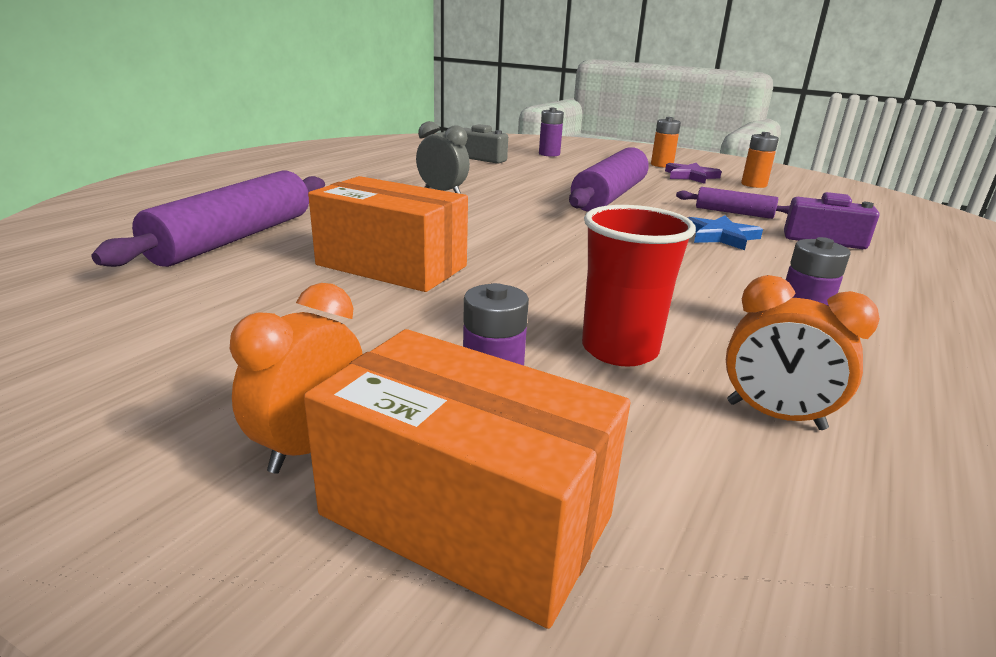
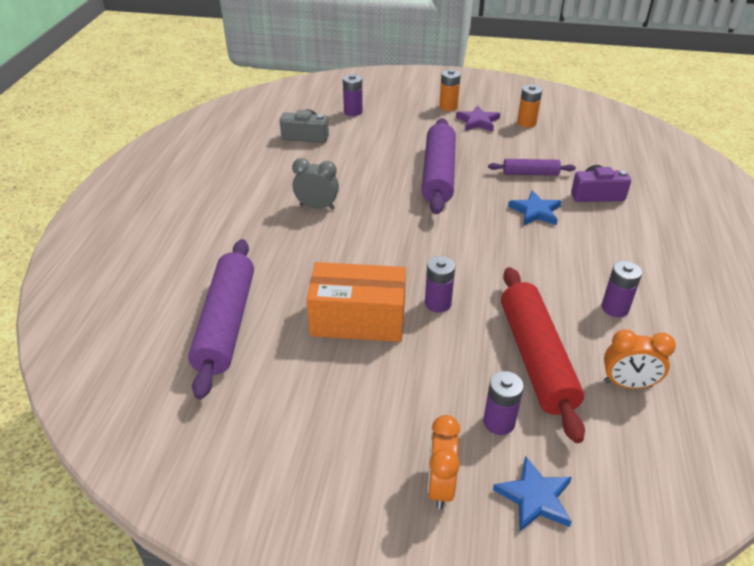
camera: 20 degrees left, 15 degrees up
orange box [304,329,630,629] -> blue star [493,456,572,532]
red cup [582,205,696,367] -> red rolling pin [501,267,585,443]
none -> purple battery [425,256,455,313]

